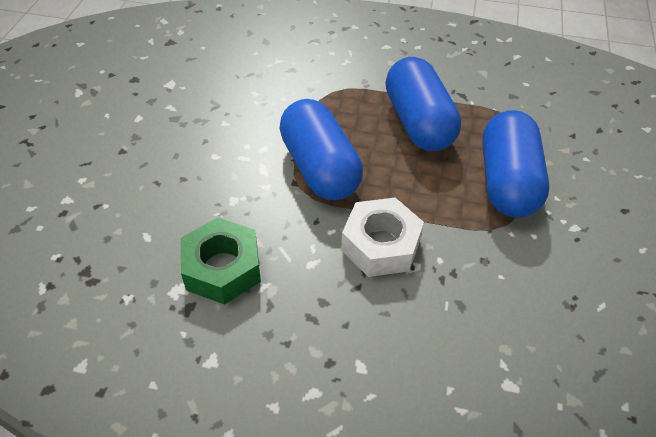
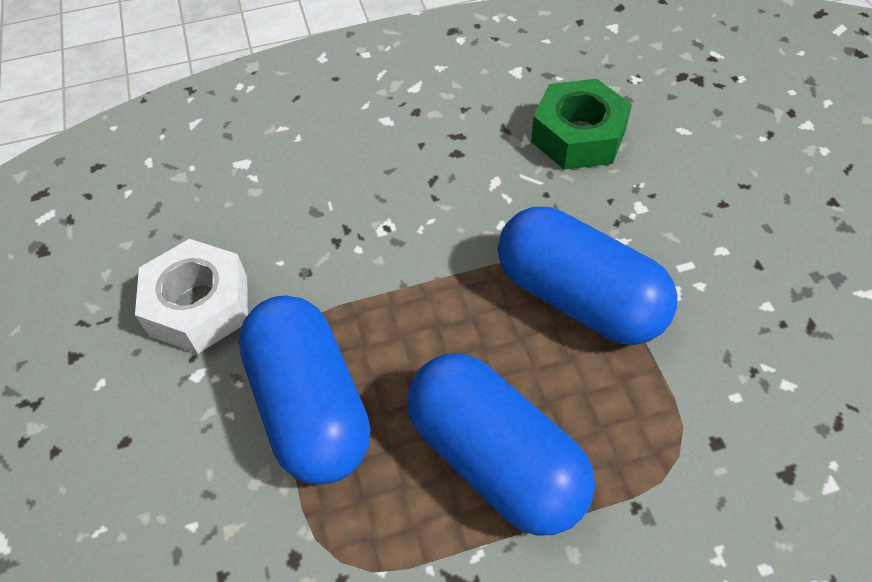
camera: 155 degrees right, 5 degrees up
white nut [341,198,424,277] -> white nut moved to [135,239,248,354]

